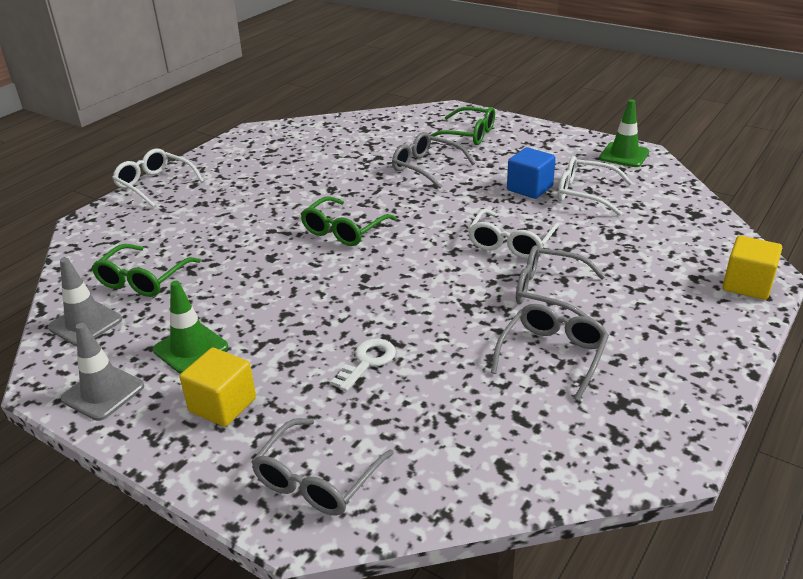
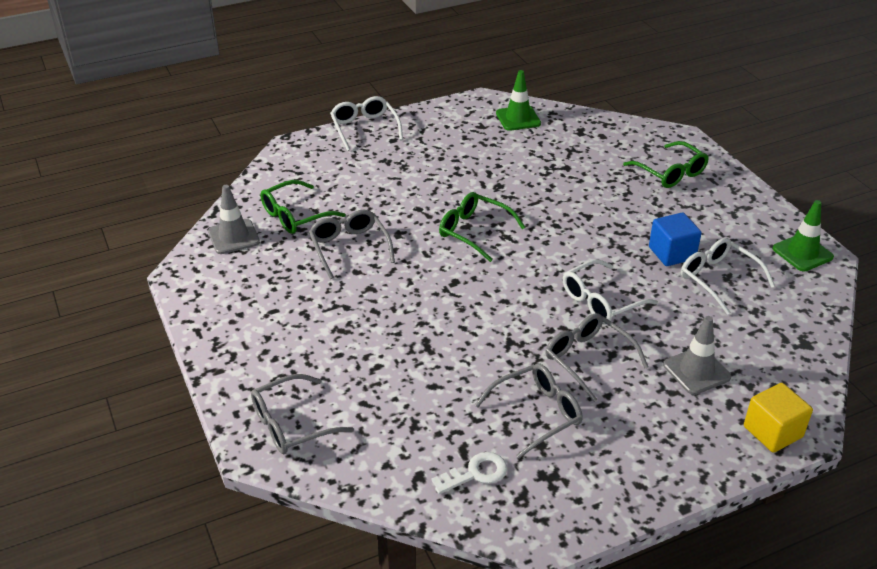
camera: 30 degrees right, 5 degrees up
grey traffic cone [61,323,144,421] -> grey traffic cone moved to [663,316,731,395]
green traffic cone [153,281,228,374] -> green traffic cone moved to [496,70,541,131]
yellow cube [180,348,256,427] -> none
green glasses [301,196,397,246] -> green glasses turned 60 degrees clockwise [439,192,525,262]
white key [331,338,396,392] -> white key moved to [432,452,507,494]
grey glasses [392,132,475,189] -> grey glasses moved to [309,210,395,279]

